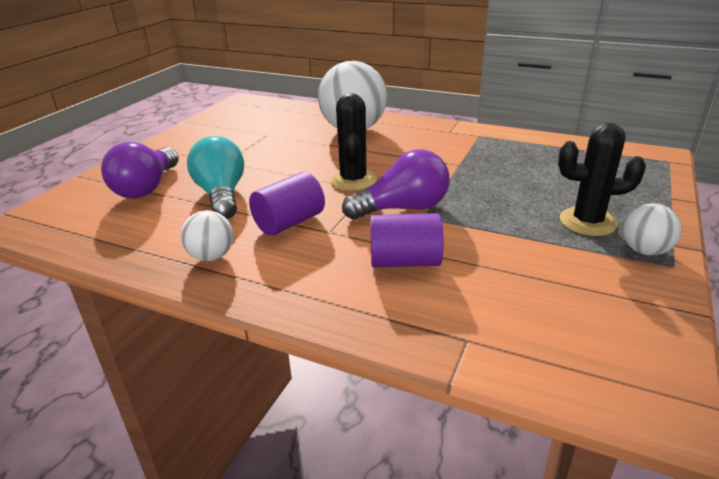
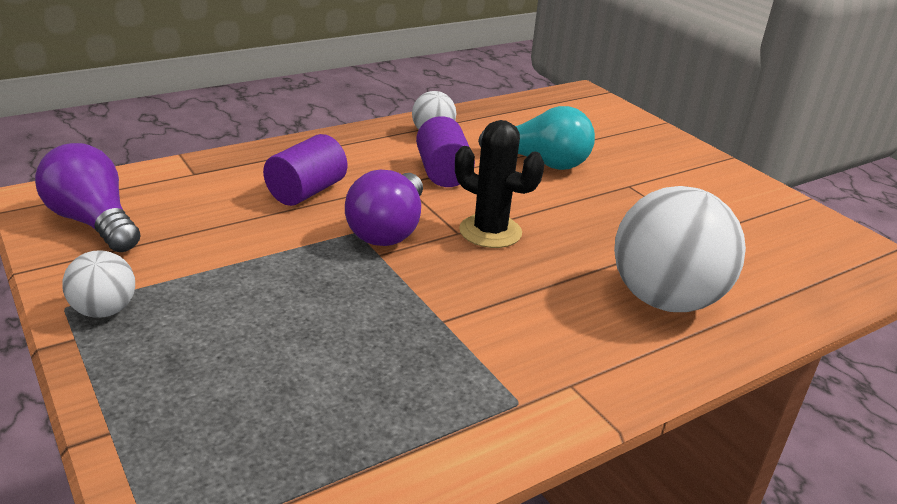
camera: 120 degrees right, 0 degrees up
purple light bulb [101,142,179,199] -> purple light bulb moved to [35,143,141,252]
black cactus [558,123,646,236] -> none

